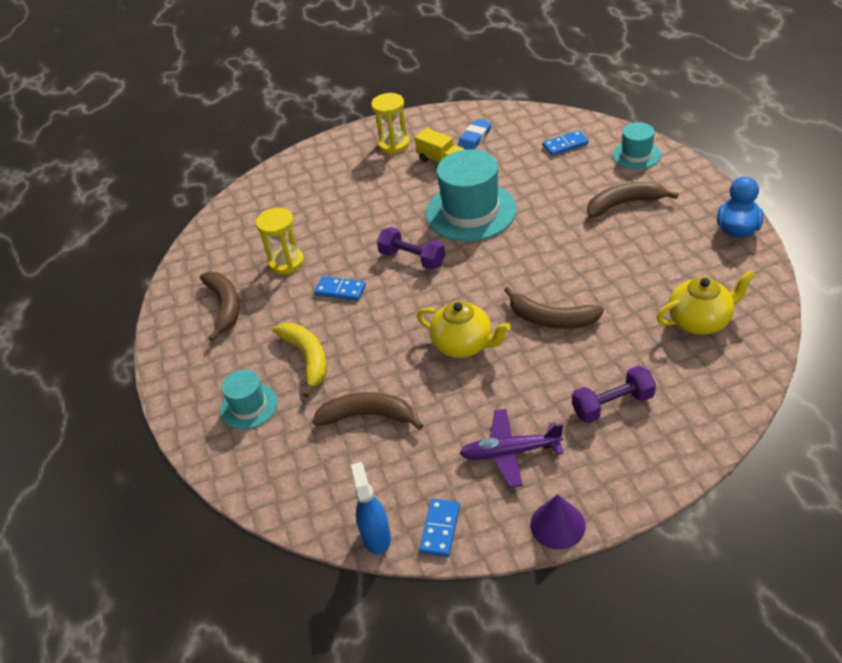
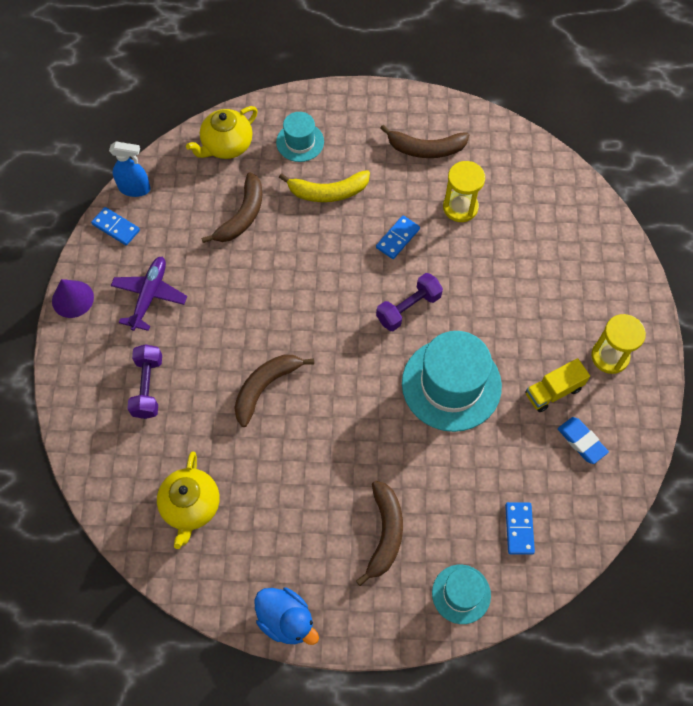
camera: 105 degrees right, 20 degrees up
yellow teapot [417,301,511,358] -> yellow teapot moved to [186,106,258,159]

